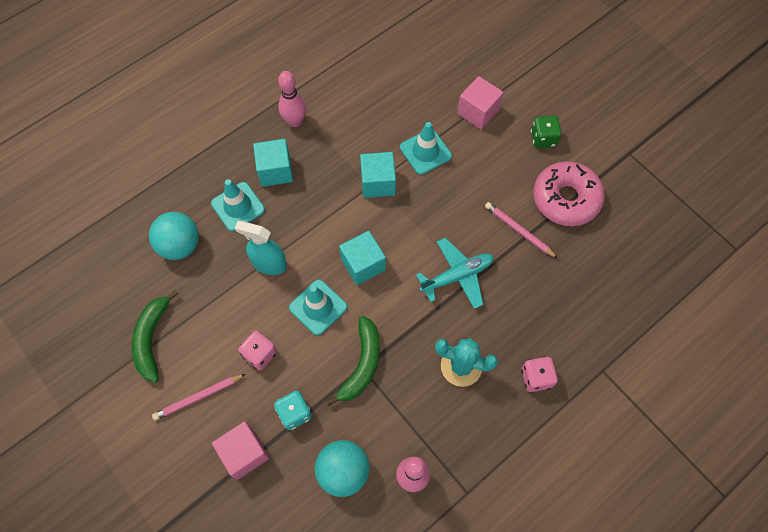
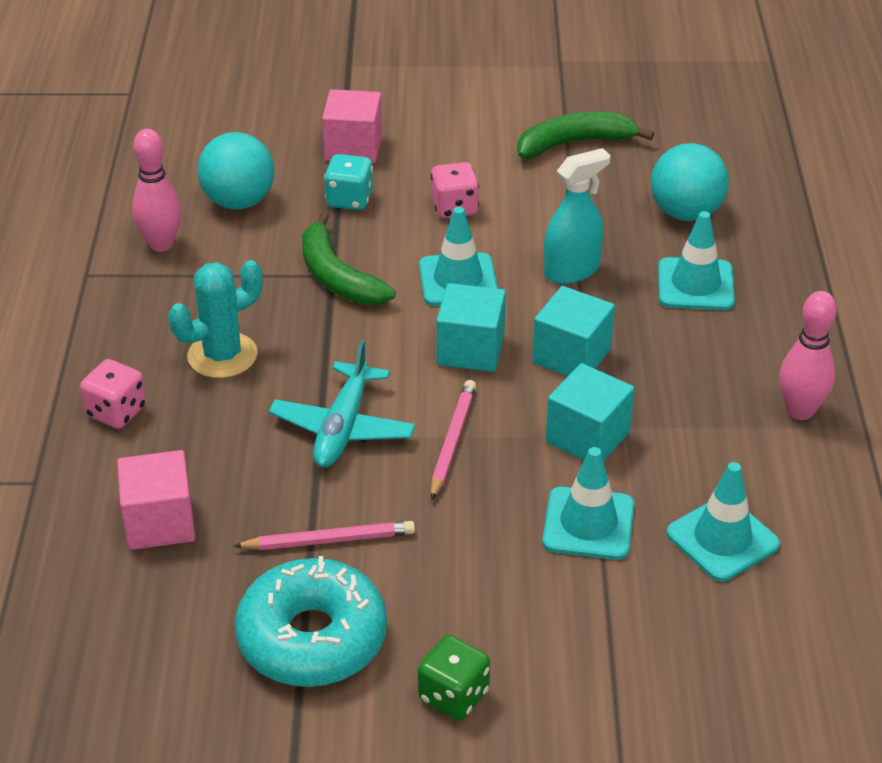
camera: 130 degrees right, 25 degrees down
green banana [132,290,178,383] -> green banana turned 60 degrees counterclockwise [517,112,654,158]
pink pencil [152,374,246,420] -> pink pencil moved to [431,380,476,500]
turquoise cube [253,139,293,187] -> turquoise cube moved to [532,286,615,376]
pink cube [457,76,504,130] -> pink cube moved to [117,450,195,550]
pink donut [533,161,605,226] -> turquoise donut [235,556,387,687]
none -> turquoise traffic cone [666,462,780,582]

